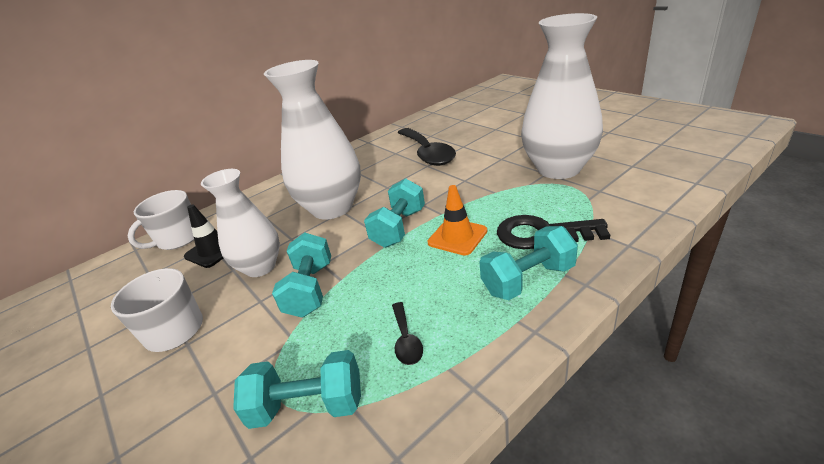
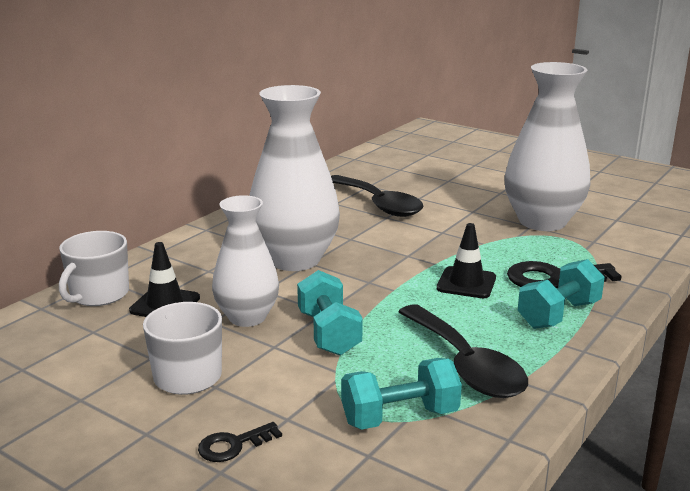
camera: 20 degrees left, 10 degrees down
turquoise dumbbell [364,178,425,248] -> none
black spoon [392,302,423,365] -> black spoon [398,304,528,398], size x2.23
orange traffic cone [427,185,487,256] -> black traffic cone [437,223,496,298]
none -> black key [198,422,282,462]

